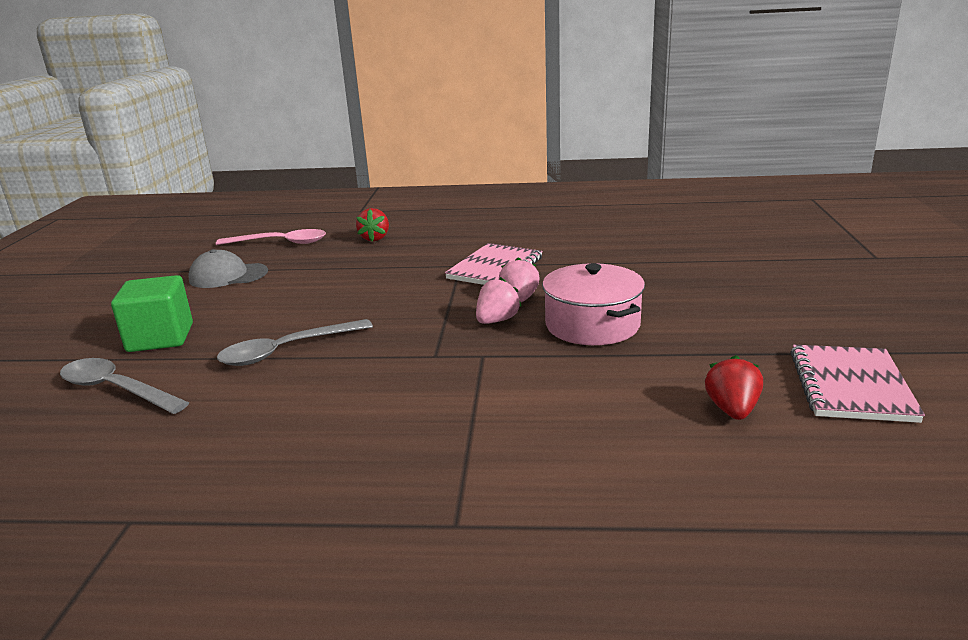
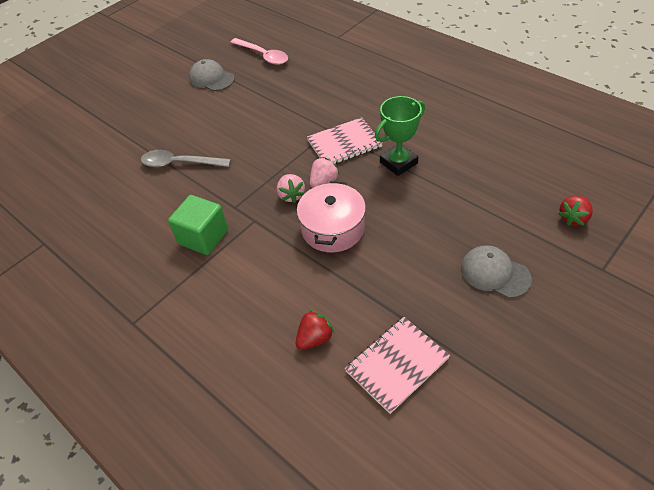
camera: 40 degrees right, 25 degrees up
grey spoon [60,358,189,414] -> none
green cube [111,275,193,352] -> green cube moved to [168,195,228,255]
red strawberry [356,208,389,241] -> red strawberry moved to [558,196,593,226]
pink strawberry [476,277,522,324] -> pink strawberry turned 90 degrees clockwise [277,174,305,203]
none -> green trophy [375,96,425,176]
none -> grey cap [461,245,532,298]

